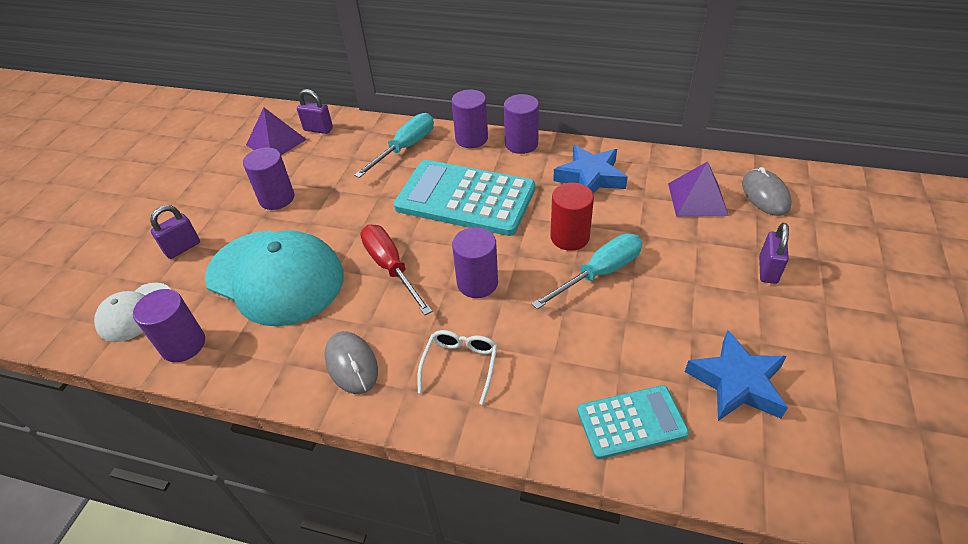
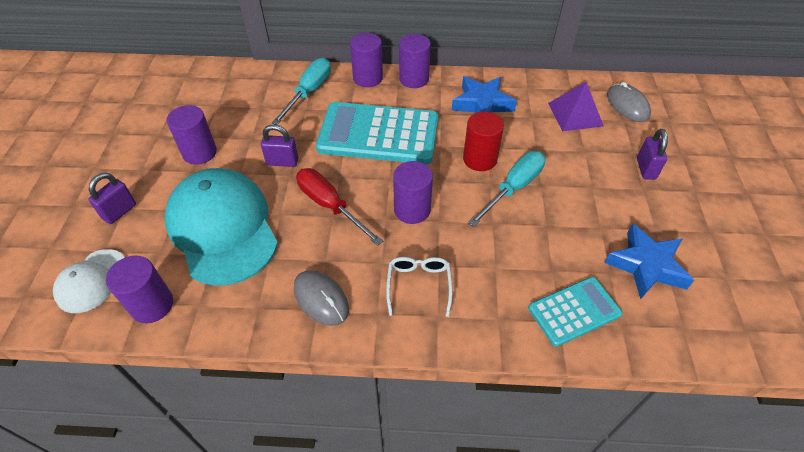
camera: 15 degrees left, 5 degrees up
turquoise cap [205,230,344,326] -> turquoise cap turned 135 degrees counterclockwise [164,168,278,286]
purple pyramid [246,108,307,155] -> none
purple padlock [297,89,333,134] -> purple padlock moved to [261,125,298,167]

